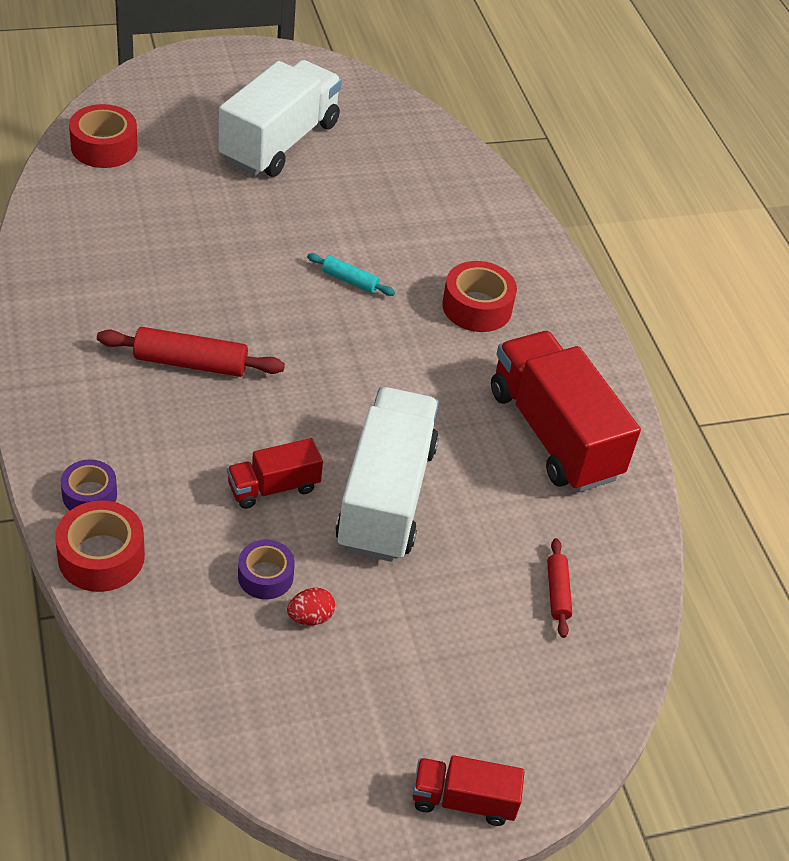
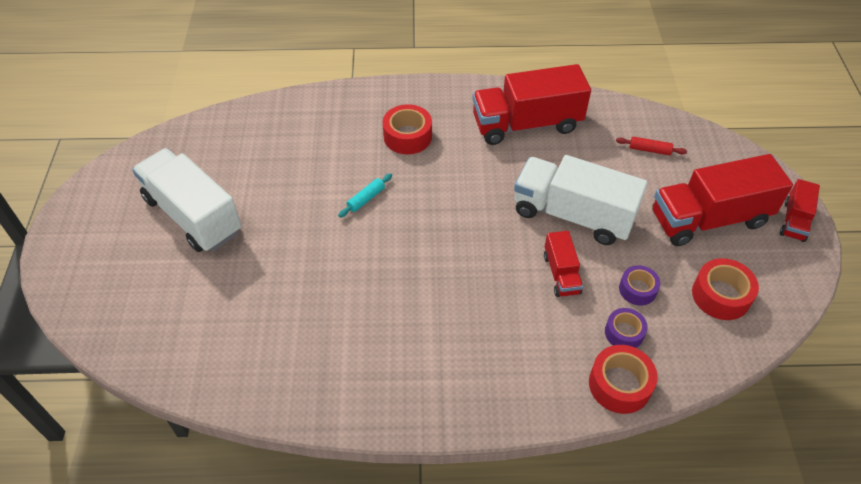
camera: 70 degrees left, 5 degrees up
purple tape [61,459,117,510] -> purple tape moved to [605,308,648,348]
red tape [69,104,138,168] -> red tape moved to [692,258,759,320]
red rolling pin [97,327,285,377] -> none
red egg [287,588,335,625] -> none
none -> red truck [652,154,793,246]

